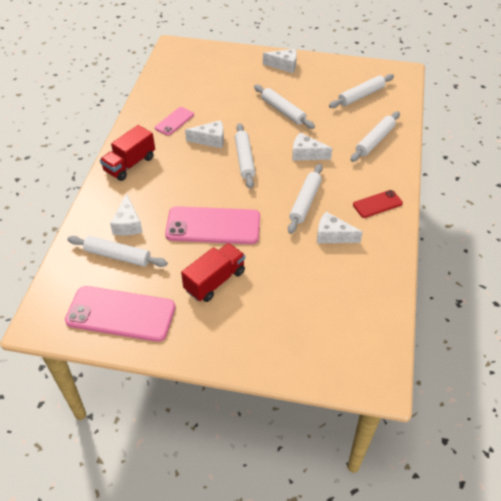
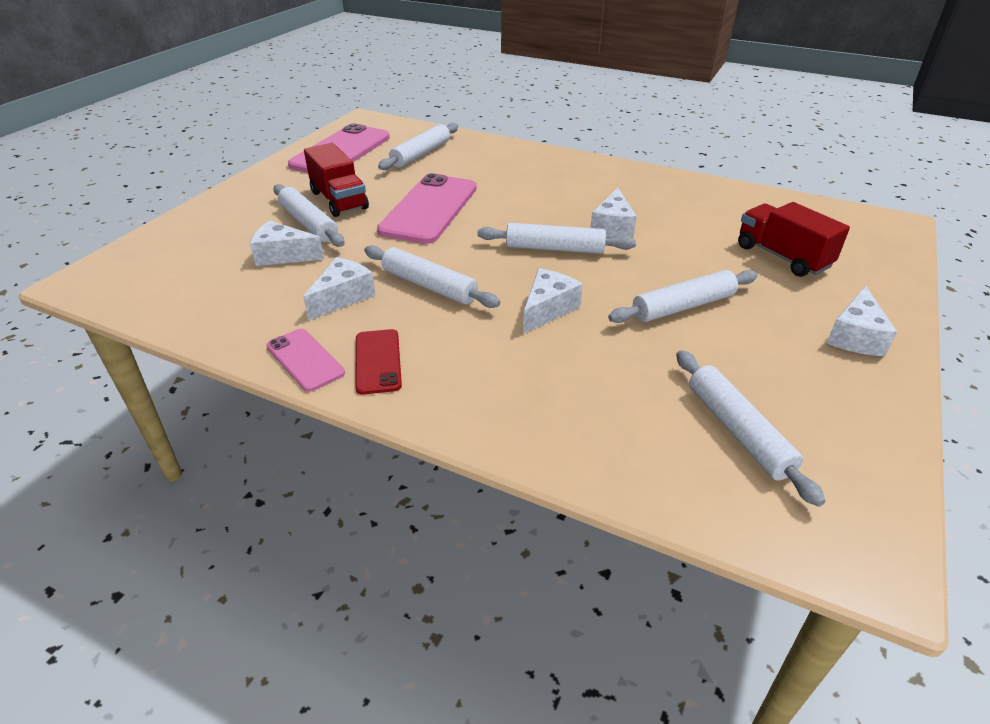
camera: 105 degrees right, 10 degrees down
red truck [100,125,155,181] -> red truck moved to [738,202,850,277]
white cheese [110,193,143,236] -> white cheese moved to [250,221,324,266]
pink phone [155,107,194,136] -> pink phone moved to [267,329,345,392]
white rolling pin [351,111,400,162] -> white rolling pin moved to [273,184,345,247]

